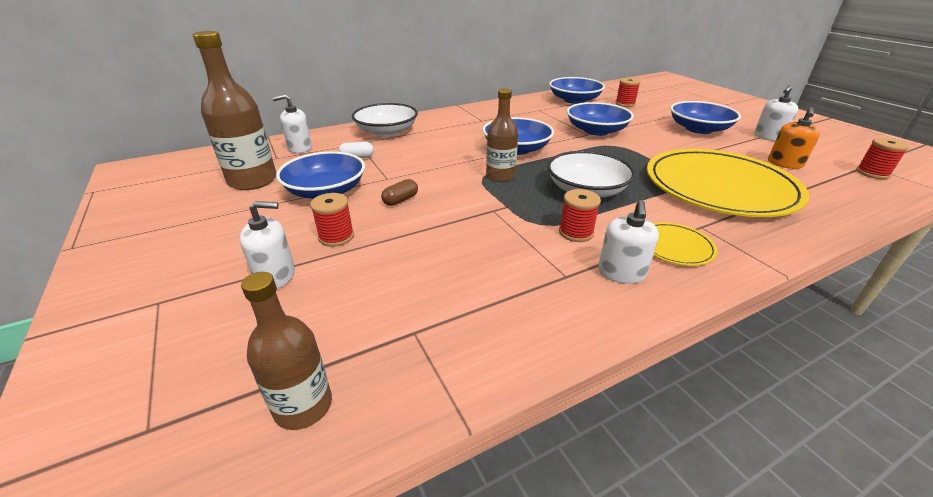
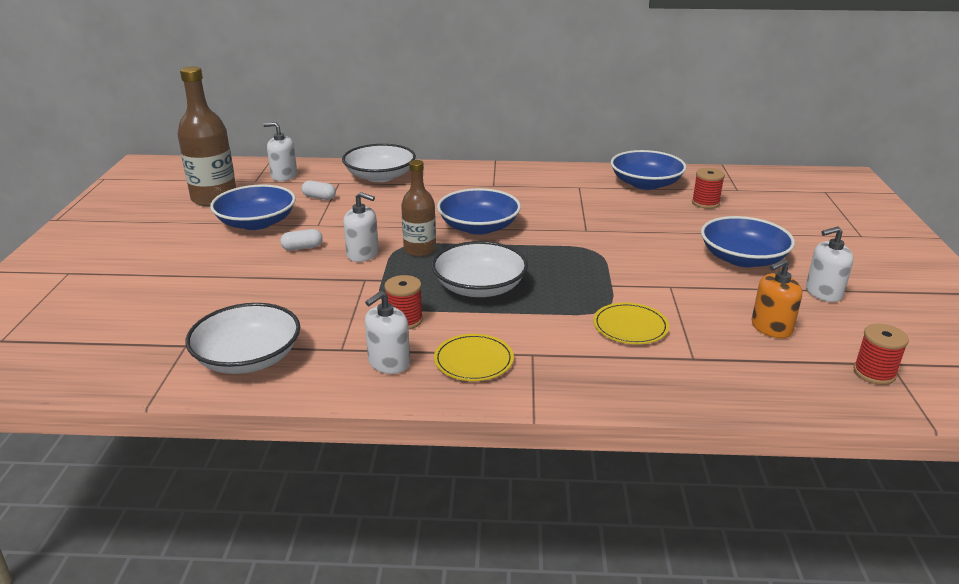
camera: 30 degrees right, 5 degrees down
white soap dispenser [240,201,295,289] -> white soap dispenser moved to [343,192,379,262]
brown bottle [241,272,332,430] -> none
red spool [310,193,354,247] -> none
brown capsule [381,179,418,206] -> white capsule [280,229,323,251]
blue bowl [567,102,634,136] -> none
yellow plate [647,149,809,217] -> yellow plate [593,303,669,344], size x0.42
none -> white bowl [185,303,300,374]

